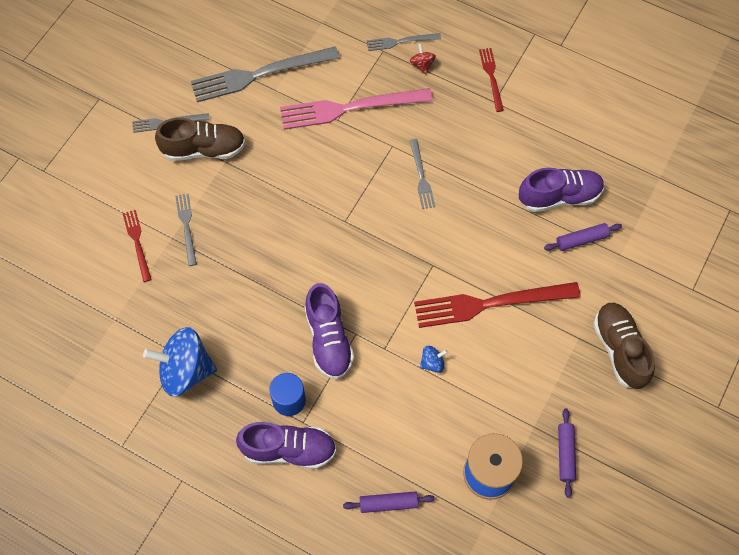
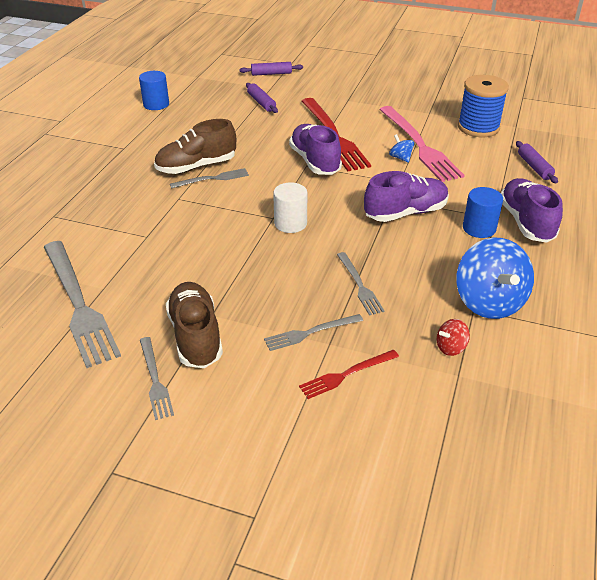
camera: 100 degrees left, 25 degrees down
pink fork [280,88,433,130] -> pink fork moved to [379,106,465,182]
grey fork [367,33,441,51] -> grey fork moved to [337,252,385,315]
red spinning top [410,44,436,75] -> red spinning top moved to [437,319,470,356]
red fork [479,48,504,112] -> none
purple shoe [519,168,604,212] -> purple shoe moved to [289,124,342,175]
purple rolling pin [558,408,576,498] -> purple rolling pin moved to [239,62,303,76]
brown shoe [593,303,655,389] -> brown shoe moved to [154,119,236,174]
none -> blue cylinder [139,71,169,110]
none -> white cylinder [273,182,307,233]

